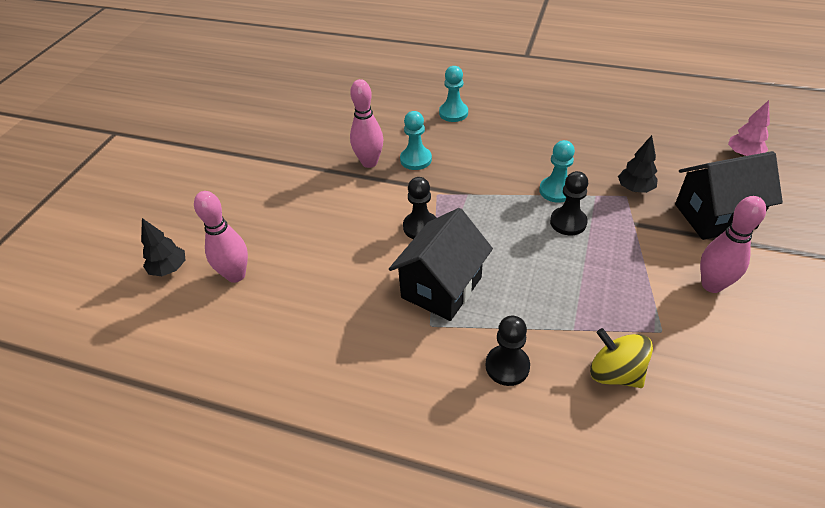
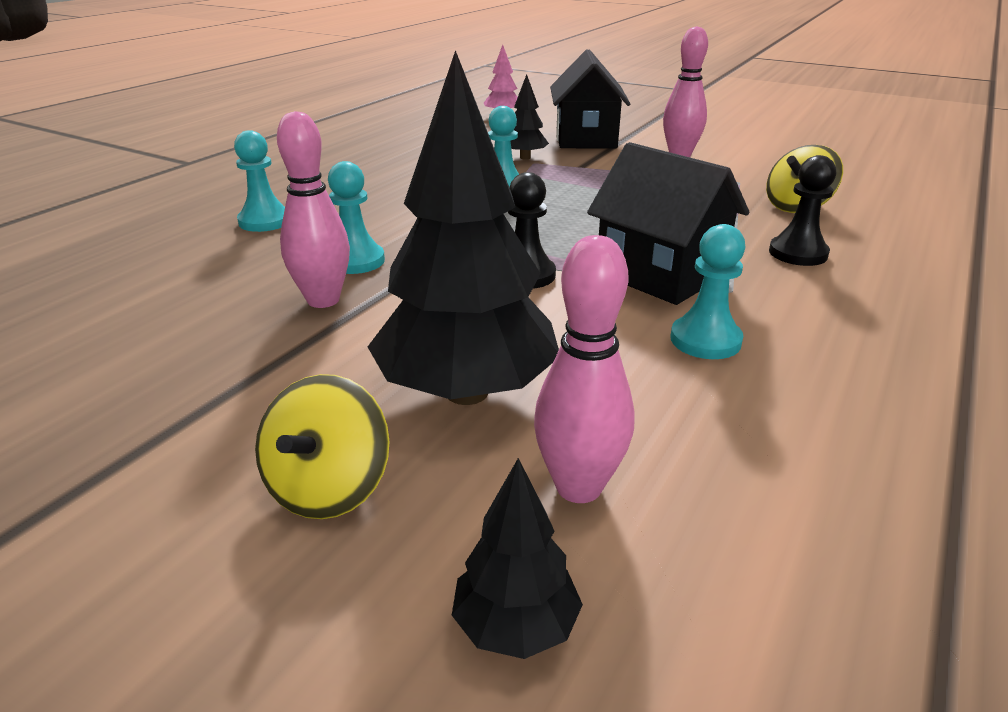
camera: 80 degrees left, 15 degrees down
black pawn [550,171,588,235] -> none
none -> yellow spinning top [255,374,390,519]
none -> black tree [368,50,559,405]
none -> turquoise pawn [670,224,745,359]

